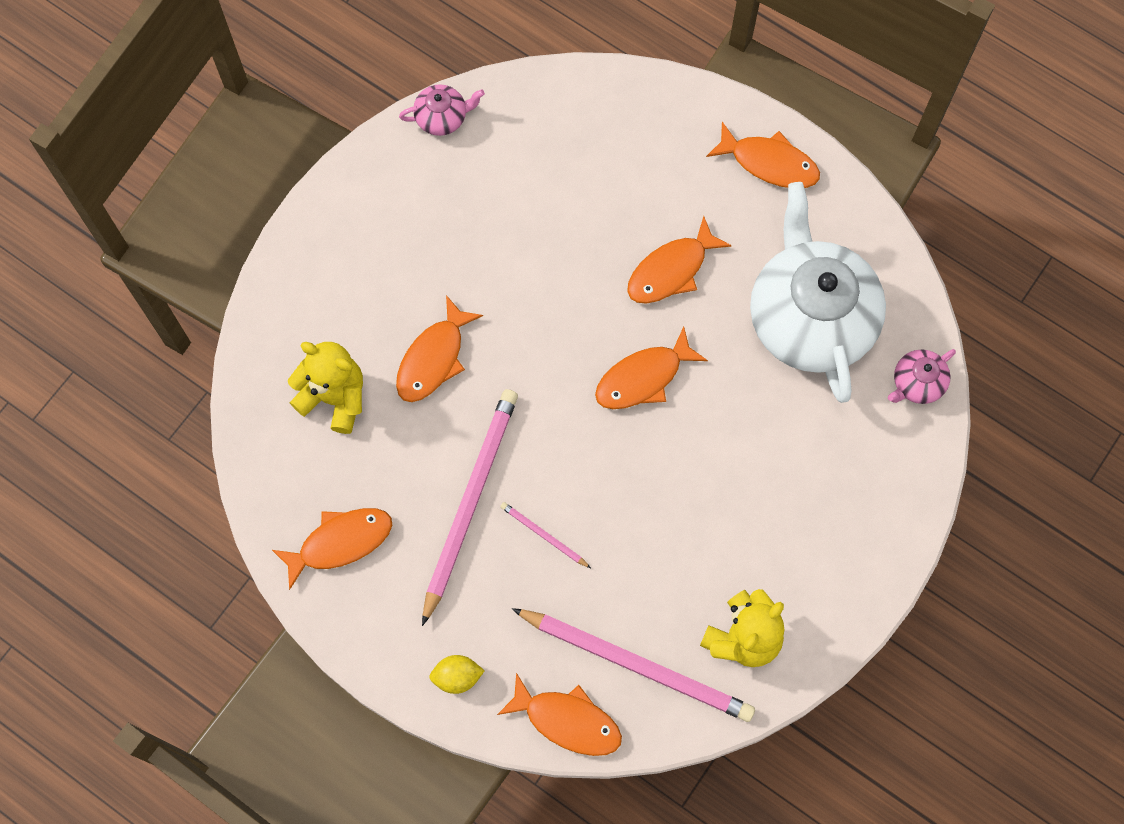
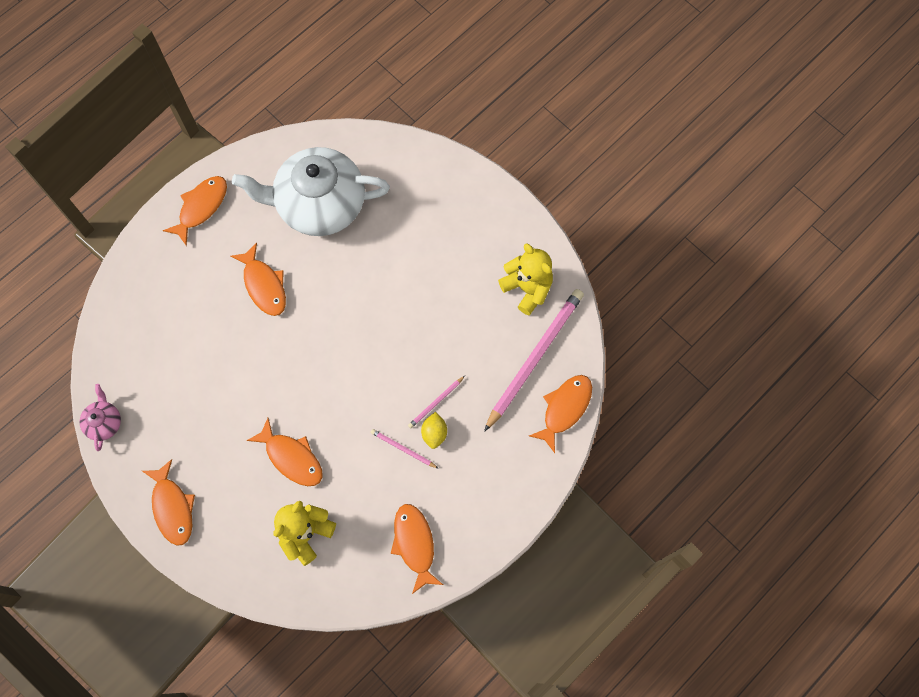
camera: 80 degrees left, 0 degrees up
pink pencil [422,389,518,626] -> pink pencil [371,429,439,469], size x0.43
yellow lemon [429,655,484,694] -> yellow lemon moved to [421,412,447,449]
orange fish [595,327,708,409] -> orange fish moved to [142,459,195,546]
pink teapot [888,349,956,404] -> none

